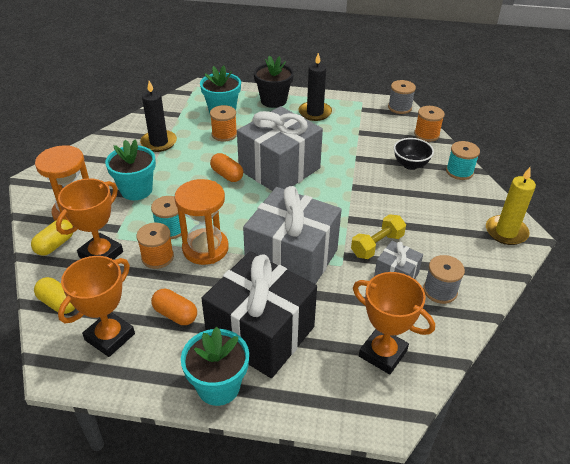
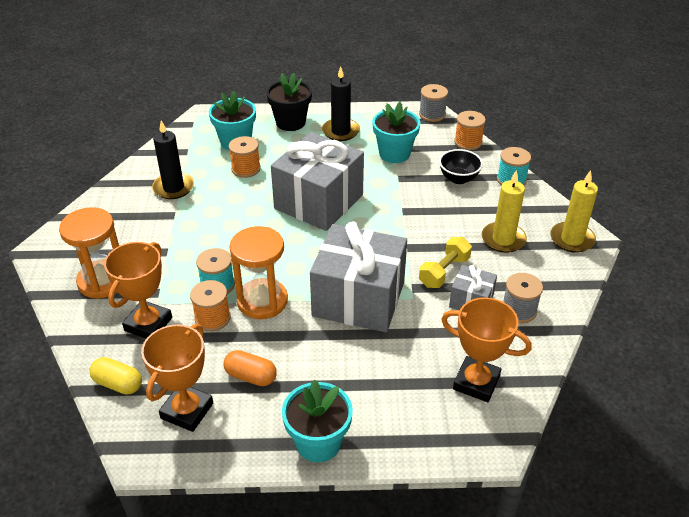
camera: 10 degrees left, 0 degrees up
yellow capsule [31,219,73,256] -> none
turquoise flower pot [105,139,156,200] -> turquoise flower pot moved to [372,102,421,163]
black gift [201,251,317,378] -> none
orange capsule [210,153,243,182] -> none
none -> yellow candle [482,170,527,253]

